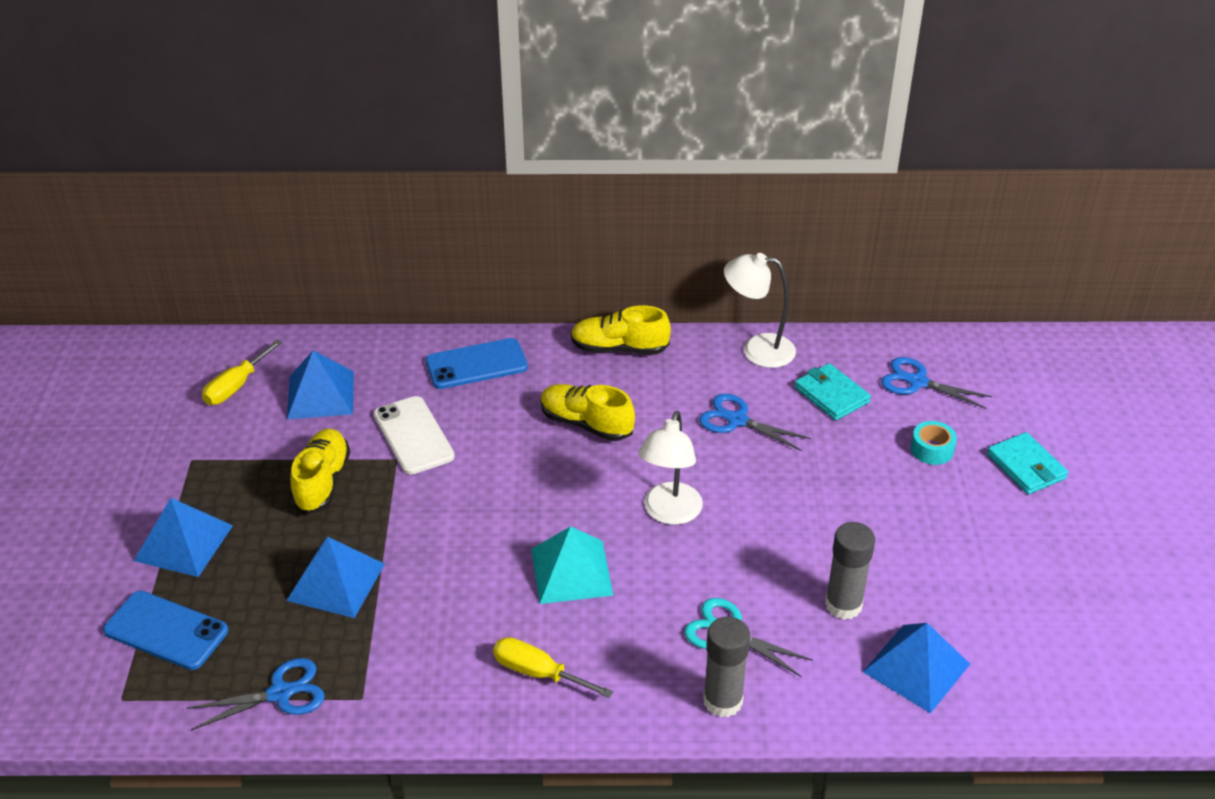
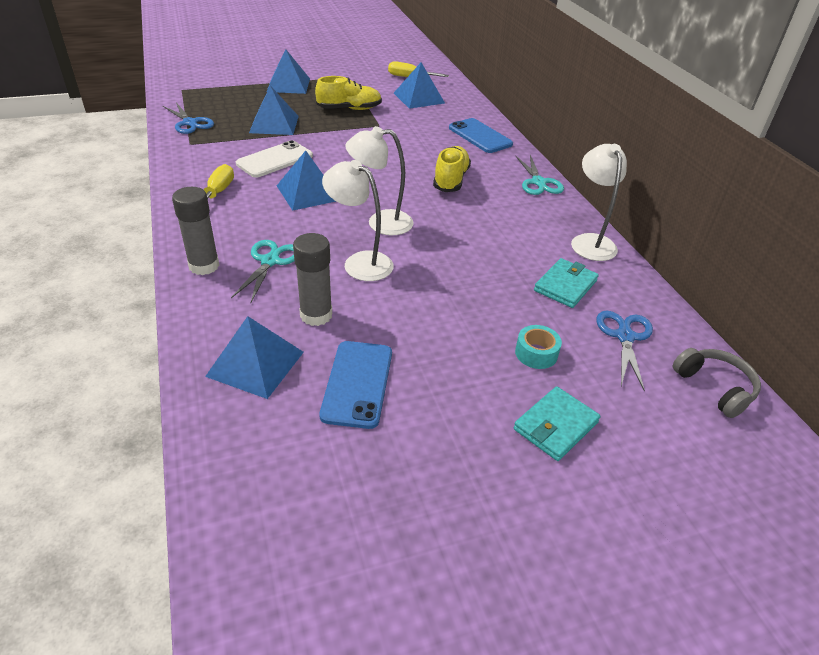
camera: 70 degrees right, 0 degrees up
blue phone [103,591,228,670] -> blue phone moved to [319,341,392,429]
white phone [374,396,455,474] -> white phone moved to [236,140,313,178]
turquoise pyramid [531,526,613,604] -> blue pyramid [277,150,336,211]
yellow shoe [571,305,671,355] -> turquoise scissors [516,155,564,195]
blue scissors [699,394,811,451] -> none
none -> white lamp [322,160,394,281]
none -> grey headphones [673,348,761,418]

